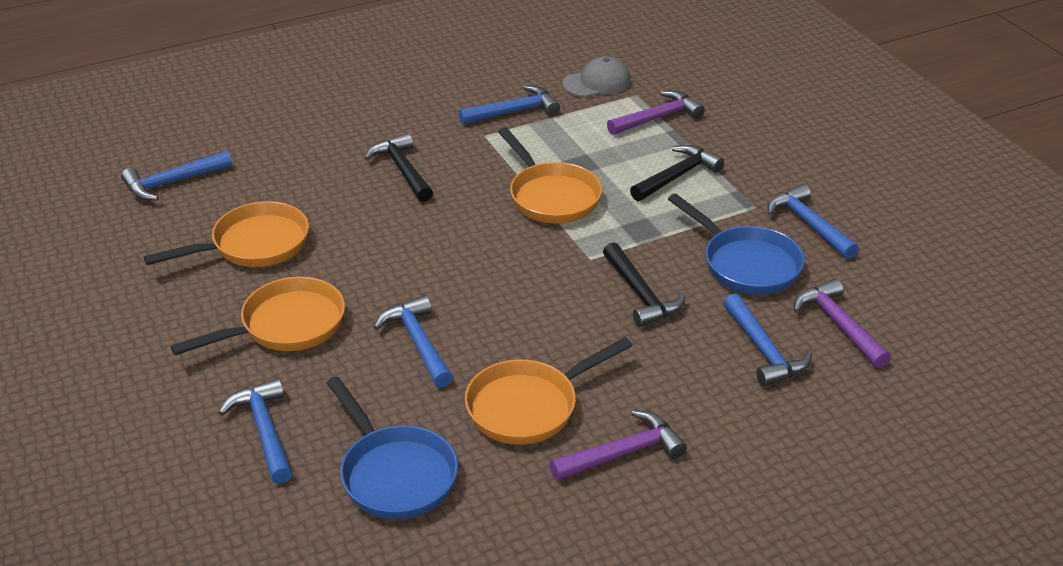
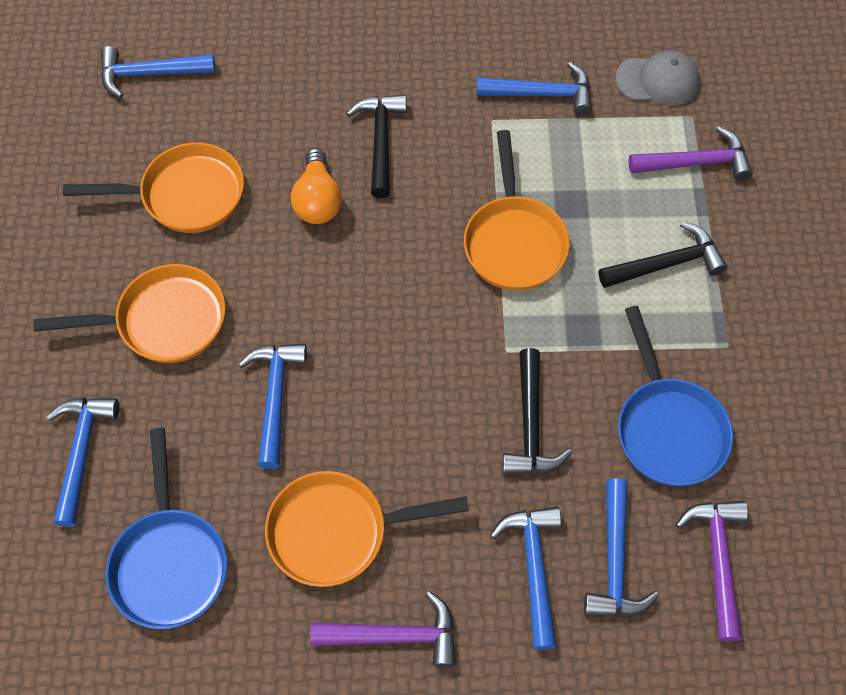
camera: 25 degrees right, 25 degrees up
blue hammer [767,184,859,259] -> blue hammer moved to [490,507,561,650]
none -> orange light bulb [291,148,342,224]

